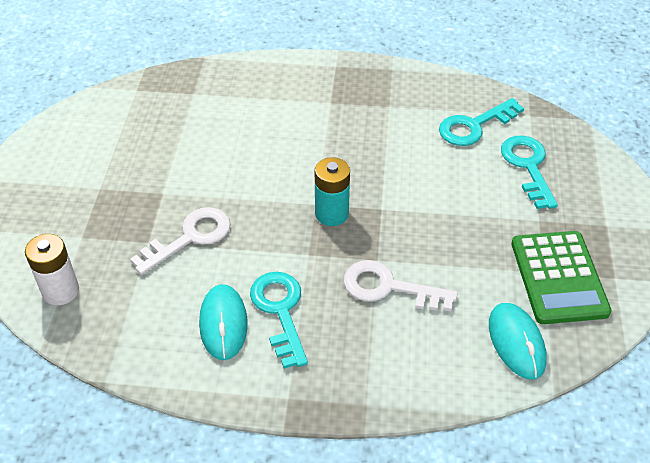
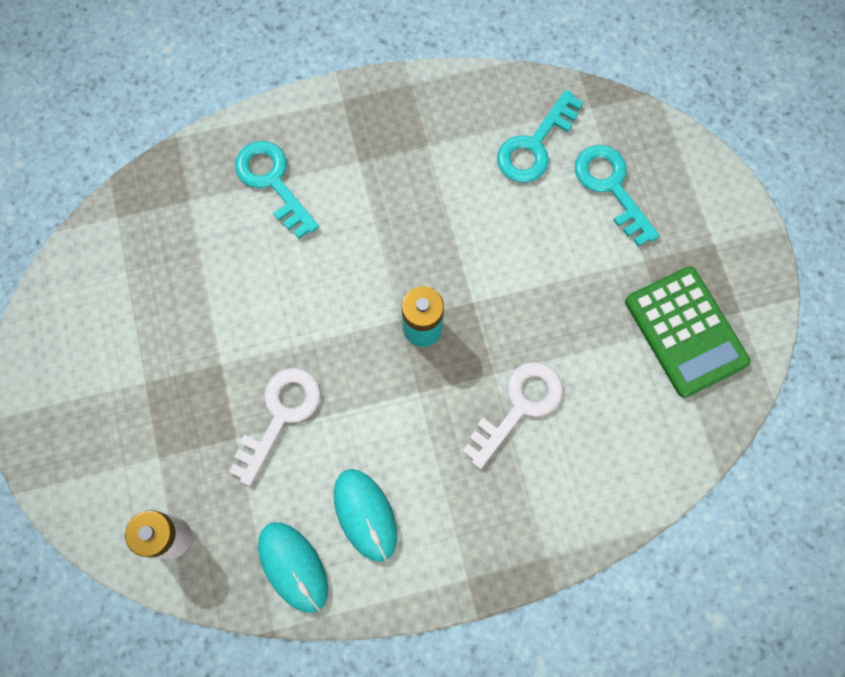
camera: 20 degrees left, 25 degrees up
turquoise key [250,272,308,369] -> turquoise key moved to [235,141,319,239]
white key [344,260,458,311] -> white key turned 135 degrees clockwise [462,362,563,469]
turquoise mouse [489,303,547,380] -> turquoise mouse moved to [258,522,328,613]

